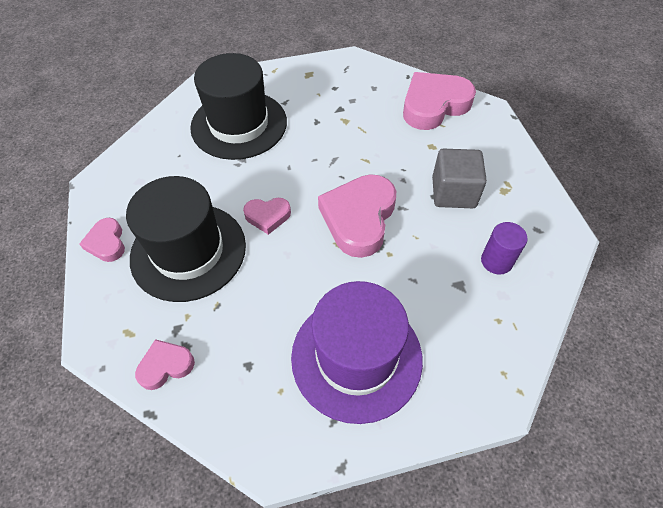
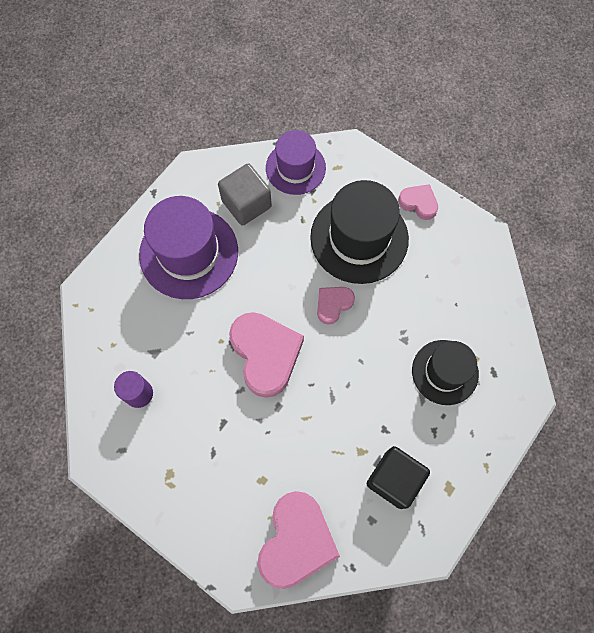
camera: 140 degrees right, 15 degrees up
pink heart [135,339,195,390] -> purple hat [266,130,326,195]
black hat [190,53,287,160] -> black hat [412,340,479,405], size x0.64
grey cube [432,149,487,208] -> grey cube moved to [218,163,272,226]
none -> black cube [367,446,430,509]

